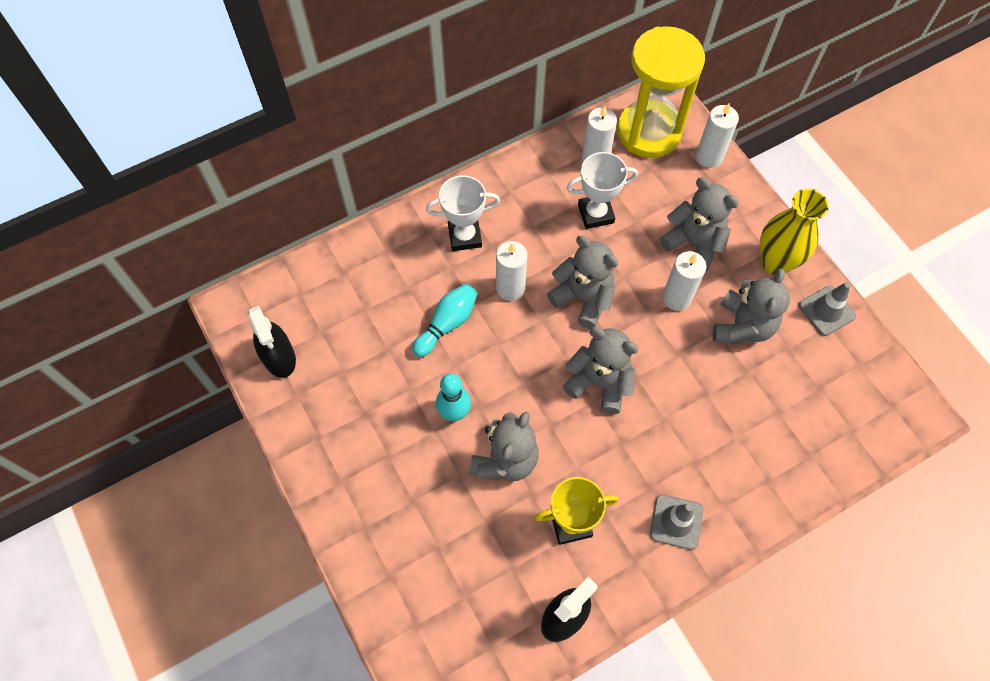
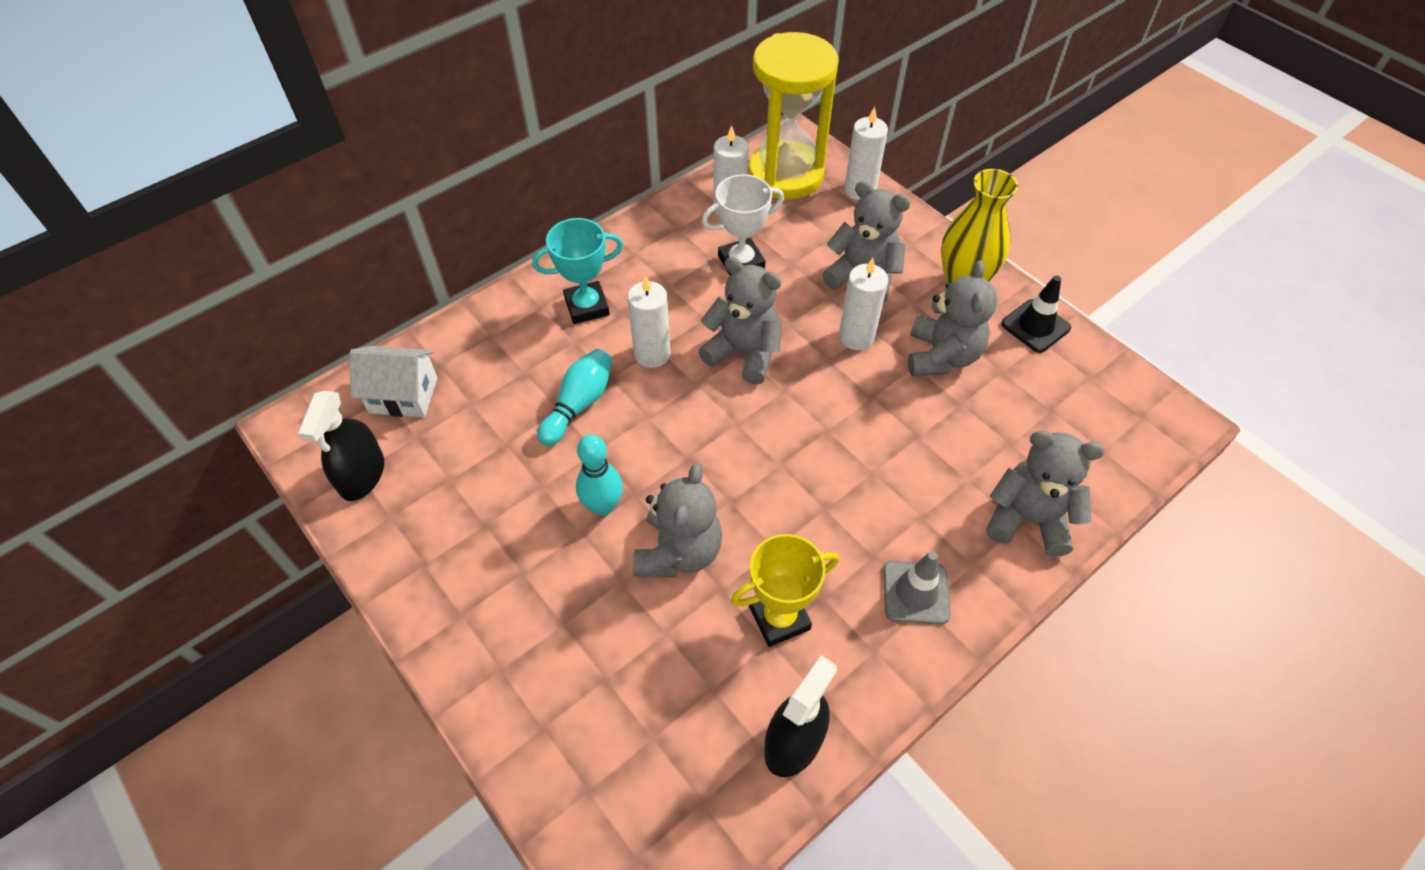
camera: 10 degrees left, 10 degrees down
black spray bottle [248,305,296,378] -> black spray bottle turned 45 degrees clockwise [298,391,384,501]
white trophy [426,175,500,251] -> turquoise trophy [532,218,623,324]
grey teddy bear [563,327,638,414] -> grey teddy bear moved to [986,431,1104,556]
grey traffic cone [799,282,856,336] -> black traffic cone [1001,275,1071,353]
none -> white house [350,346,437,417]

